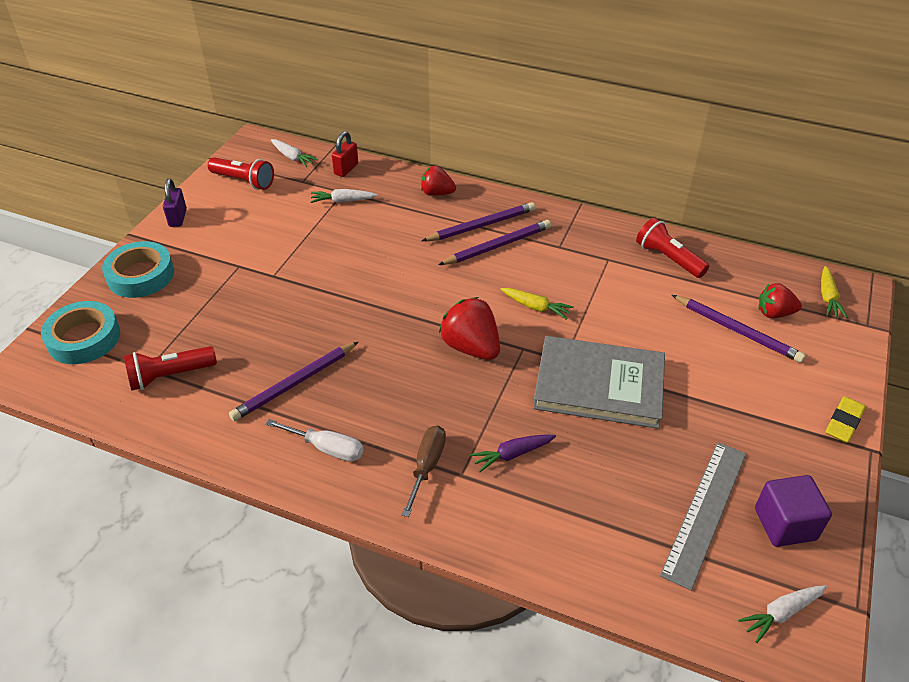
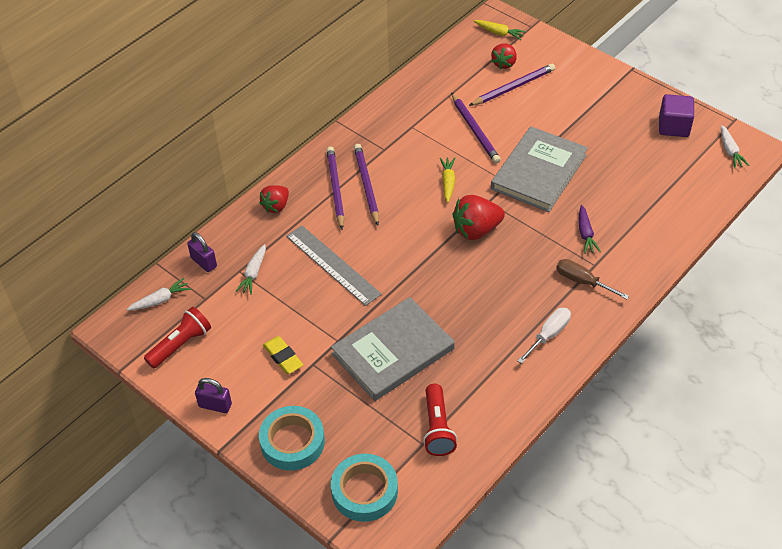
camera: 70 degrees left, 5 degrees up
purple pencil [229,342,358,421] -> purple pencil moved to [451,93,501,164]
red padlock [332,131,358,177] -> purple padlock [187,232,217,272]
yellow carrot [500,288,574,319] -> yellow carrot turned 45 degrees counterclockwise [440,157,455,203]
red flashlight [636,217,709,278] -> none
grey ruler [660,442,746,591] -> grey ruler moved to [286,226,382,306]
yellow eraser [825,396,866,443] -> yellow eraser moved to [263,336,303,374]
none -> grey book [331,297,455,401]

